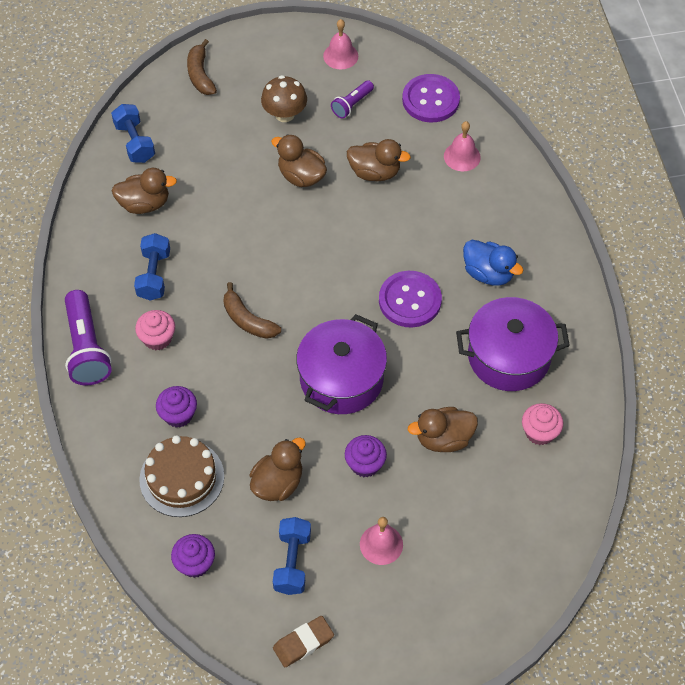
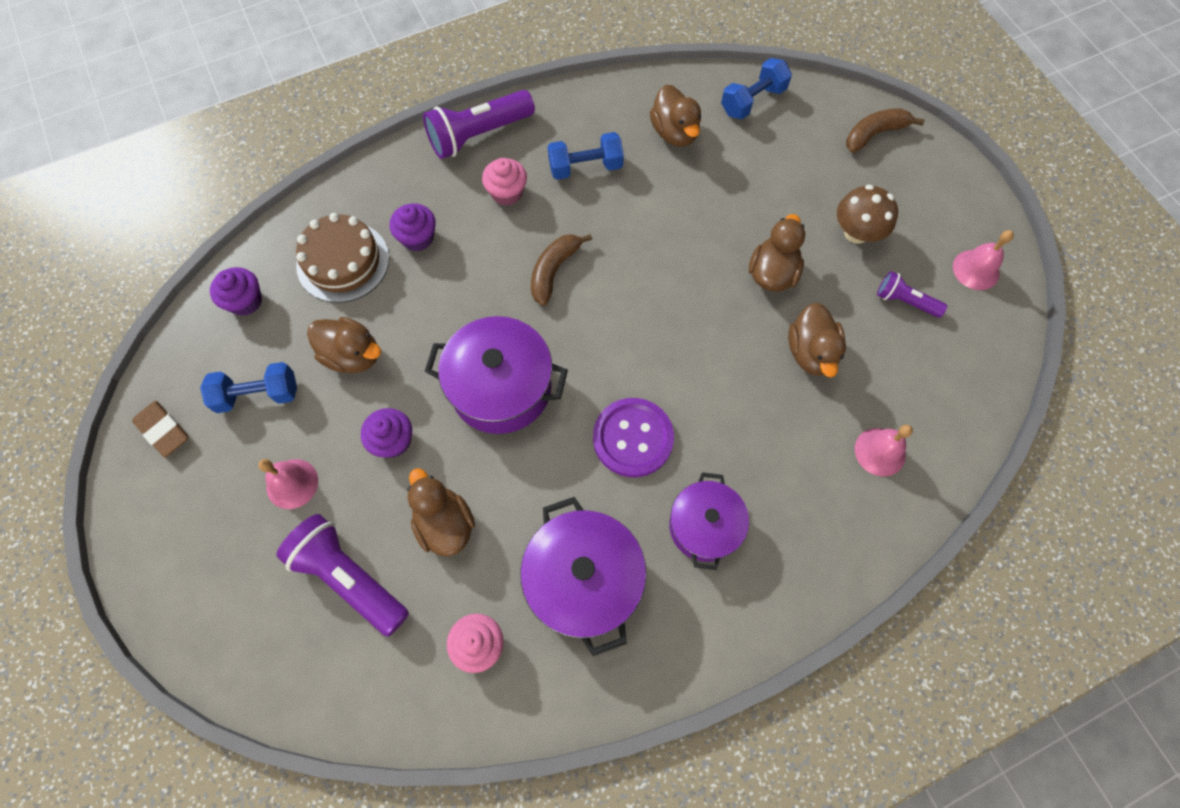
camera: 75 degrees right, 10 degrees up
purple button [402,74,460,122] -> none
blue duck [463,240,523,286] -> purple pot [669,472,749,570]
none -> purple flashlight [276,514,409,637]

